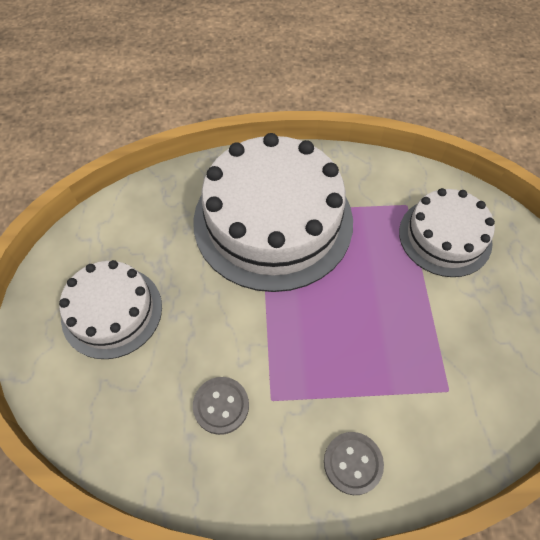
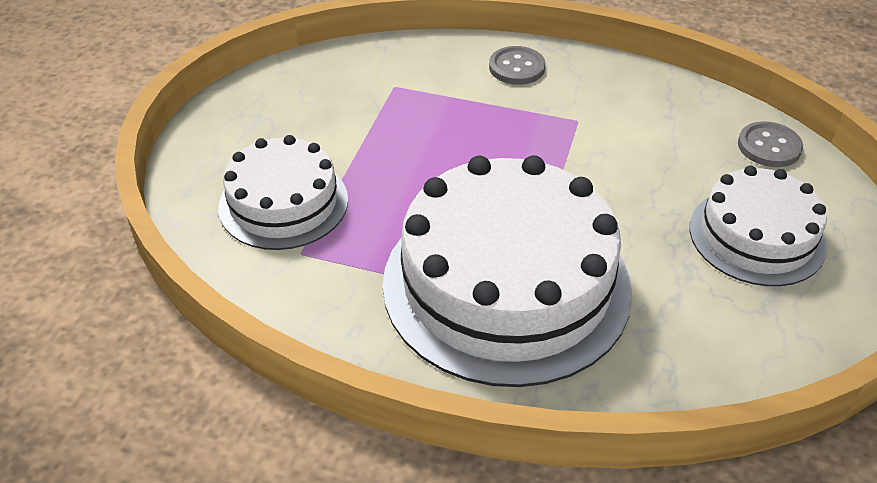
camera: 160 degrees left, 15 degrees down
grey button [193,377,249,435] -> grey button moved to [738,121,803,167]

